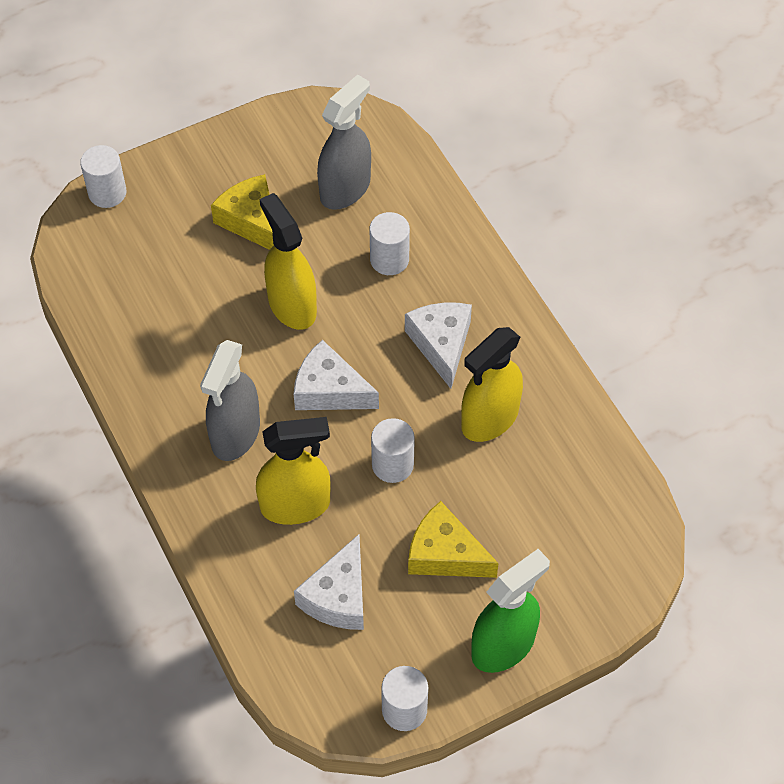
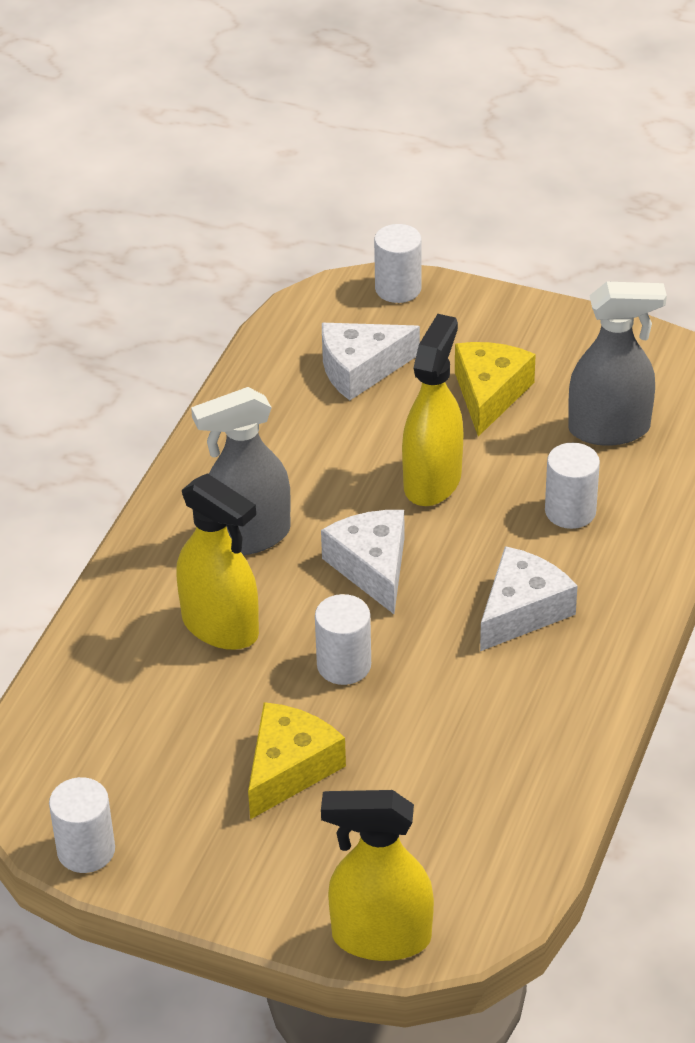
camera: 50 degrees right, 15 degrees down
white cheese [294,534,364,630] -> white cheese moved to [322,323,420,400]
yellow cheese [408,501,499,578] -> yellow cheese turned 45 degrees clockwise [248,702,346,819]
yellow spray bottle [461,327,523,442] -> yellow spray bottle moved to [321,790,434,961]
green spray bottle [471,549,550,673] -> none

